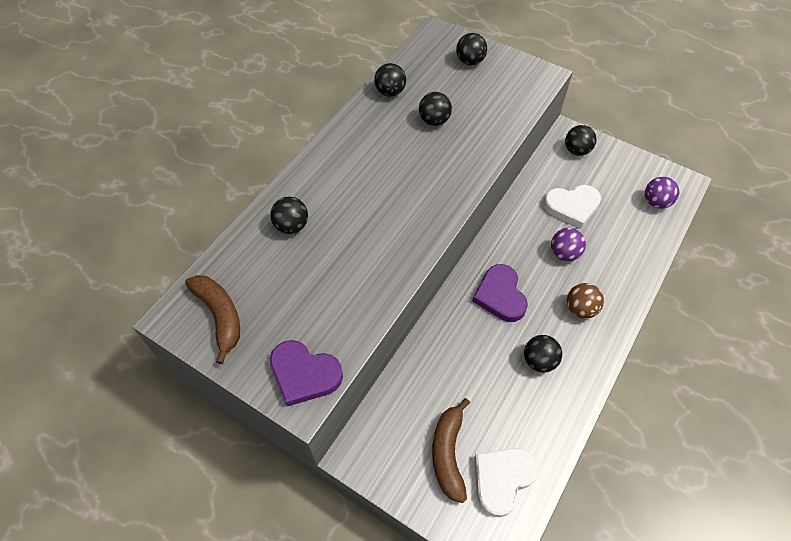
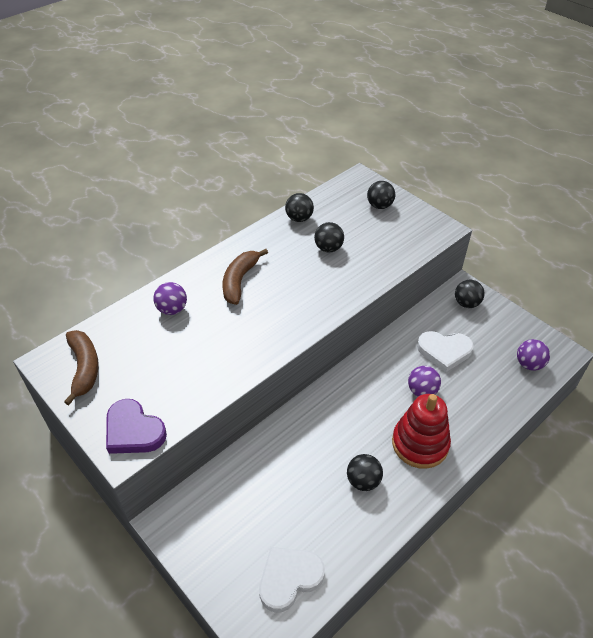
camera: 15 degrees right, 10 degrees down
black ball [270,197,308,234] -> purple ball [153,282,187,315]
brown banana [432,398,470,503] -> brown banana moved to [223,249,268,305]
purple heart [472,264,528,322] -> none
brown ball [567,283,604,319] -> red stacking toy [392,394,451,469]

